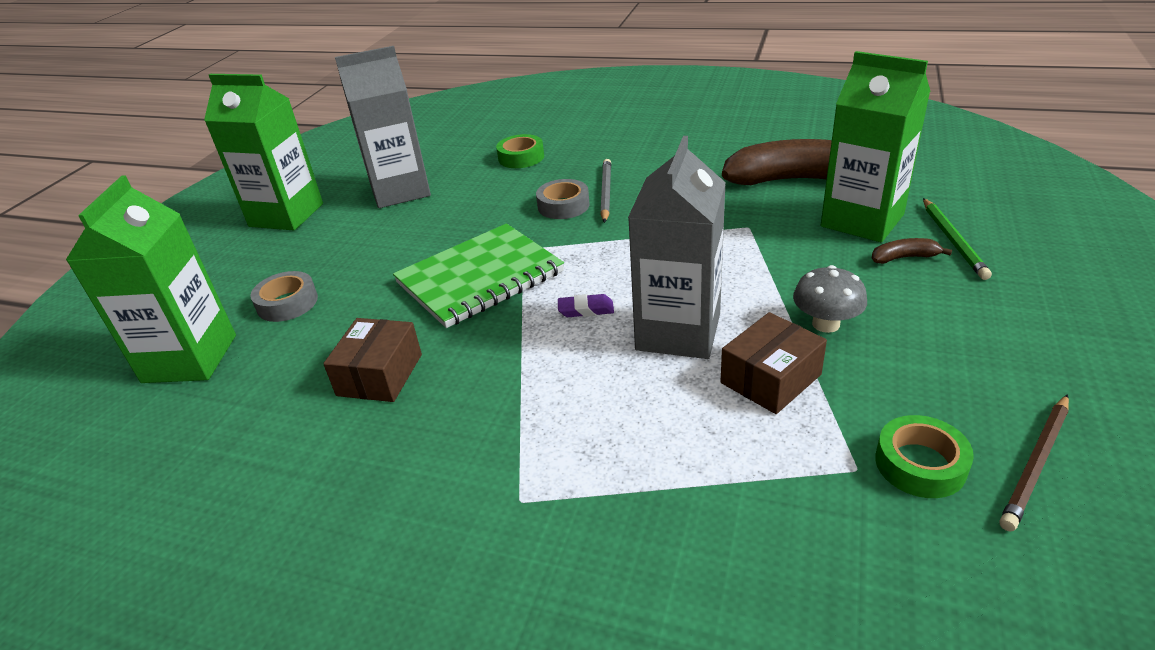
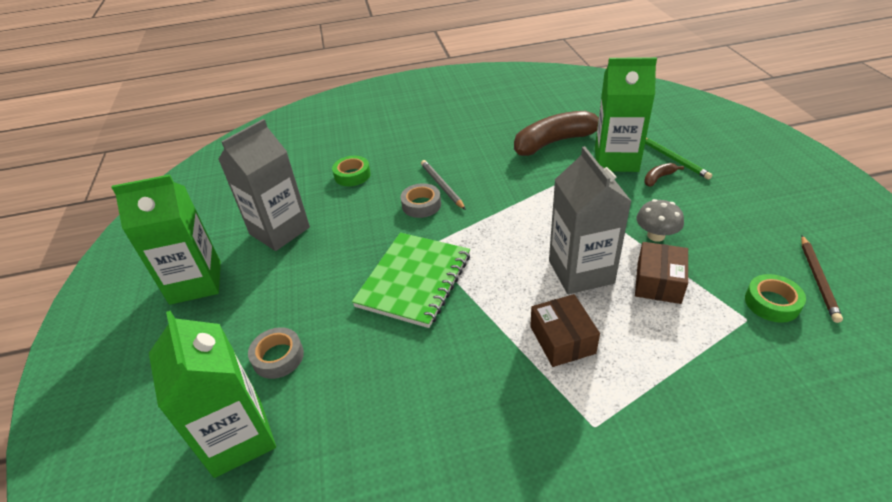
camera: 30 degrees left, 5 degrees up
brown box [323,318,422,402] -> brown box moved to [530,294,600,367]
purple eraser [558,294,614,317] -> none

